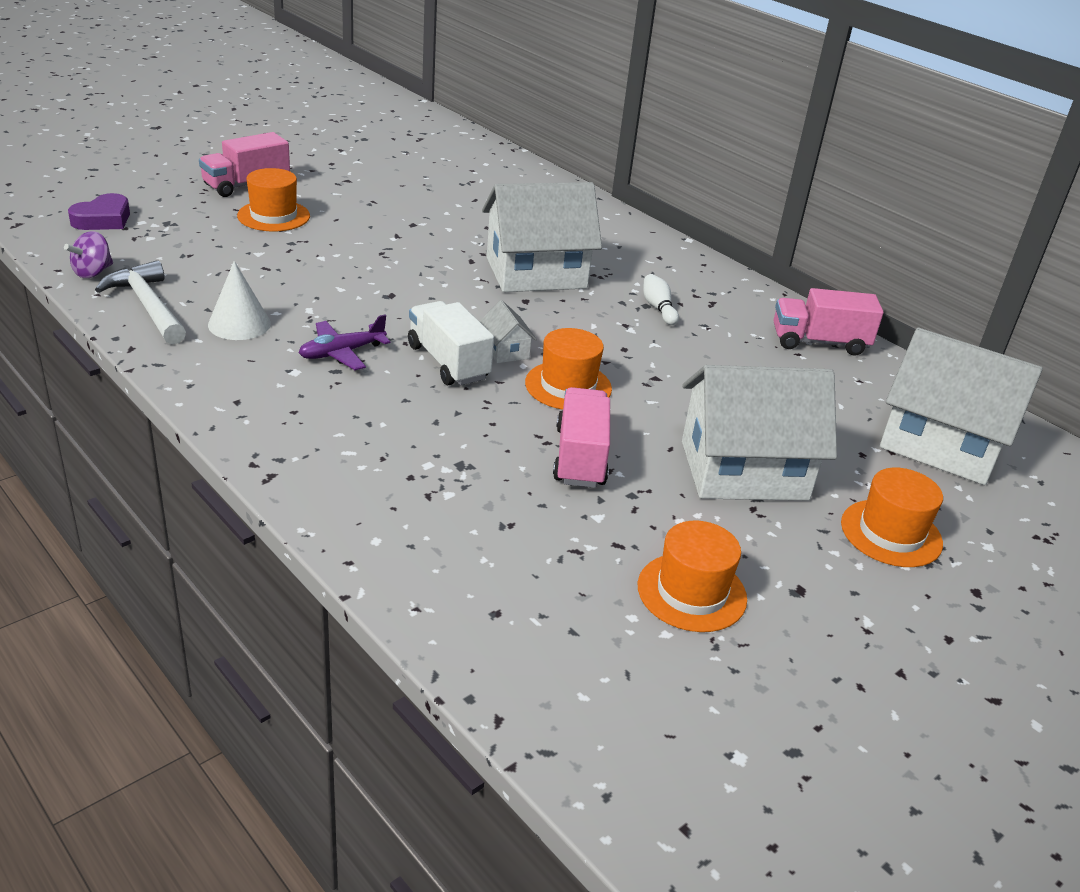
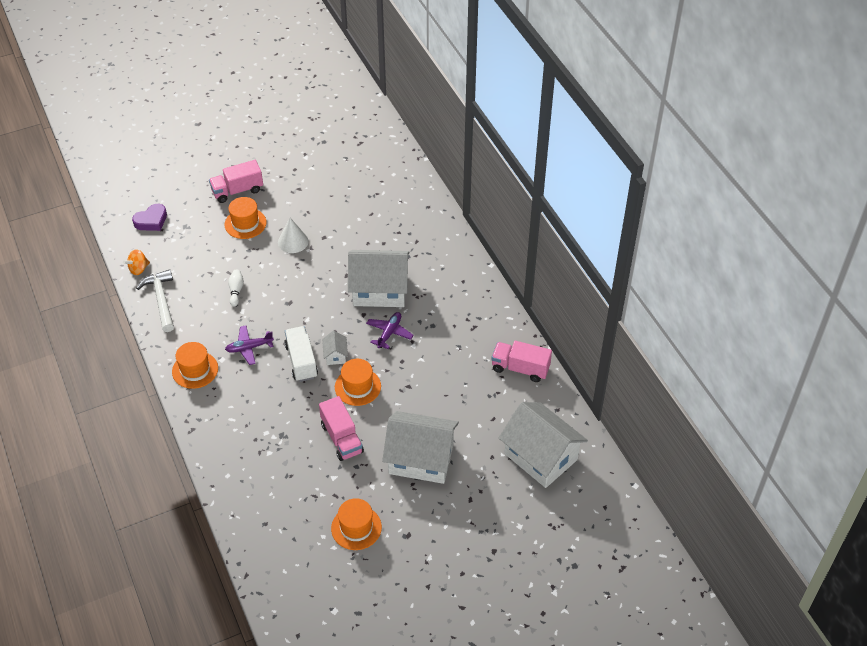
camera: 20 degrees right, 15 degrees up
purple spinning top [64,231,113,278] -> orange spinning top [123,249,150,275]
white cone [208,261,271,340] -> white cone moved to [278,218,309,253]
pink truck [553,387,610,488] -> pink truck turned 135 degrees clockwise [319,396,364,461]
white bowling pin [643,274,679,325] -> white bowling pin moved to [228,270,244,307]
orange hat [841,467,943,567] -> orange hat moved to [172,342,218,389]
none -> purple plane [366,312,414,349]

